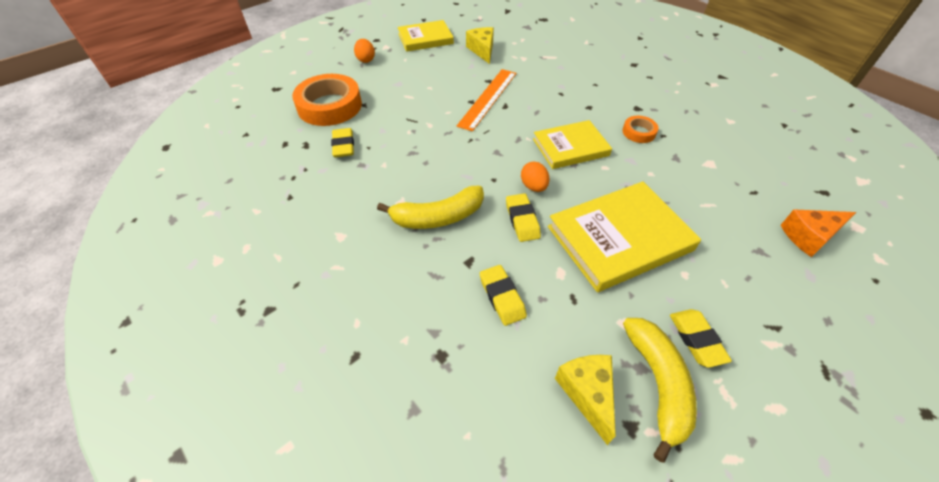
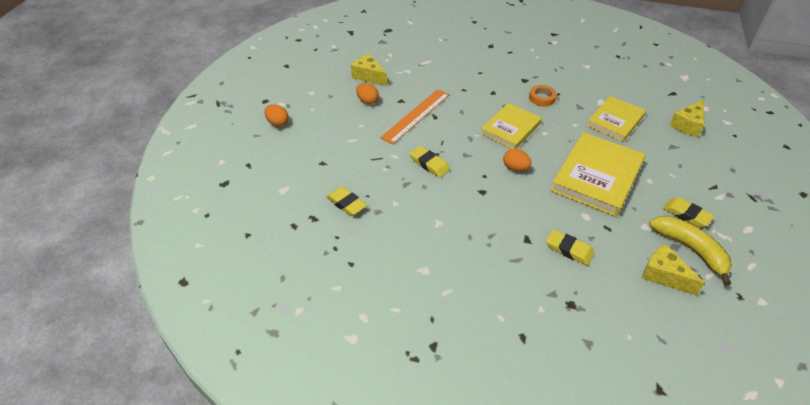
camera: 35 degrees left, 5 degrees down
orange tape [292,74,362,126] -> none
yellow banana [377,186,484,229] -> none
yellow book [398,20,454,52] -> yellow book moved to [587,96,646,142]
orange ruler [456,69,516,132] -> orange ruler turned 45 degrees clockwise [380,89,450,144]
yellow eraser [506,193,541,242] -> yellow eraser moved to [410,146,450,178]
orange cheese [781,209,857,257] -> yellow cheese [670,99,704,137]
none -> orange egg [356,83,379,104]

